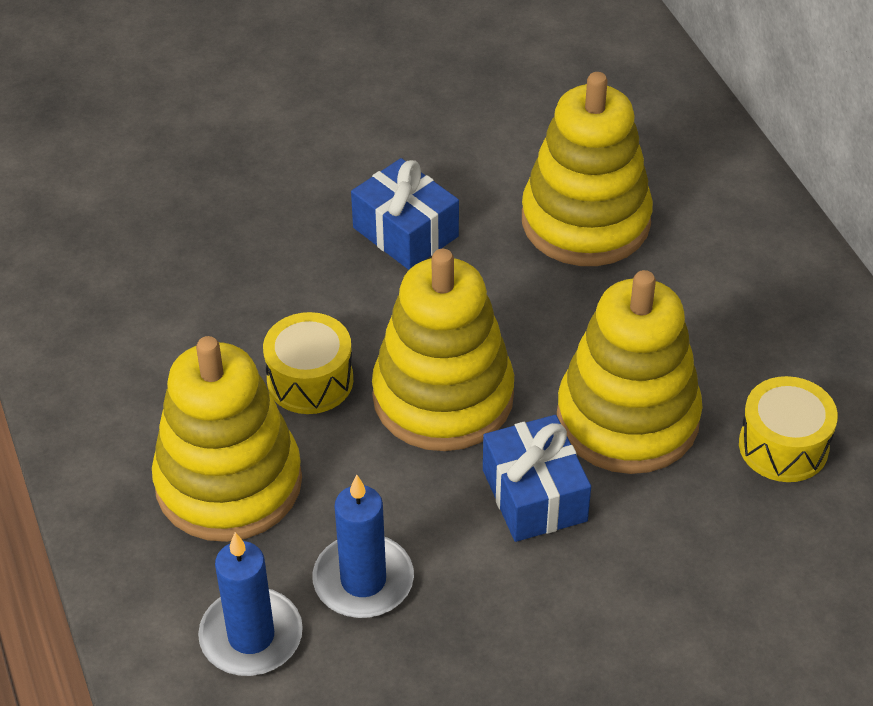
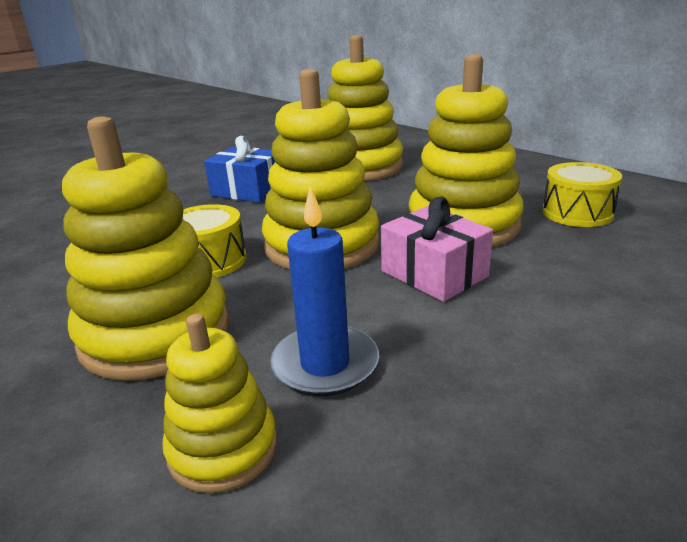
camera: 20 degrees left, 20 degrees down
blue candle [198,532,303,676] -> yellow stacking toy [162,314,277,493]
blue gift [483,415,591,542] -> pink gift [381,197,493,302]

